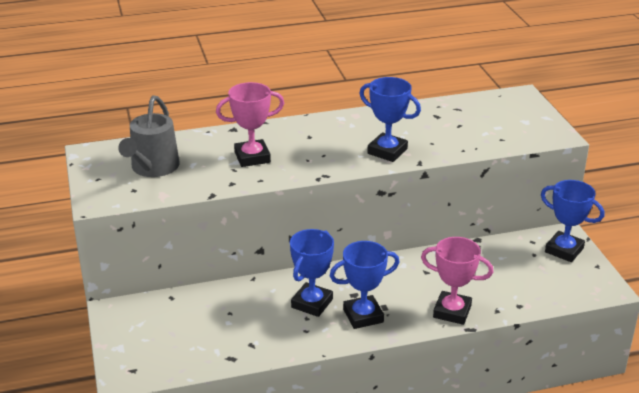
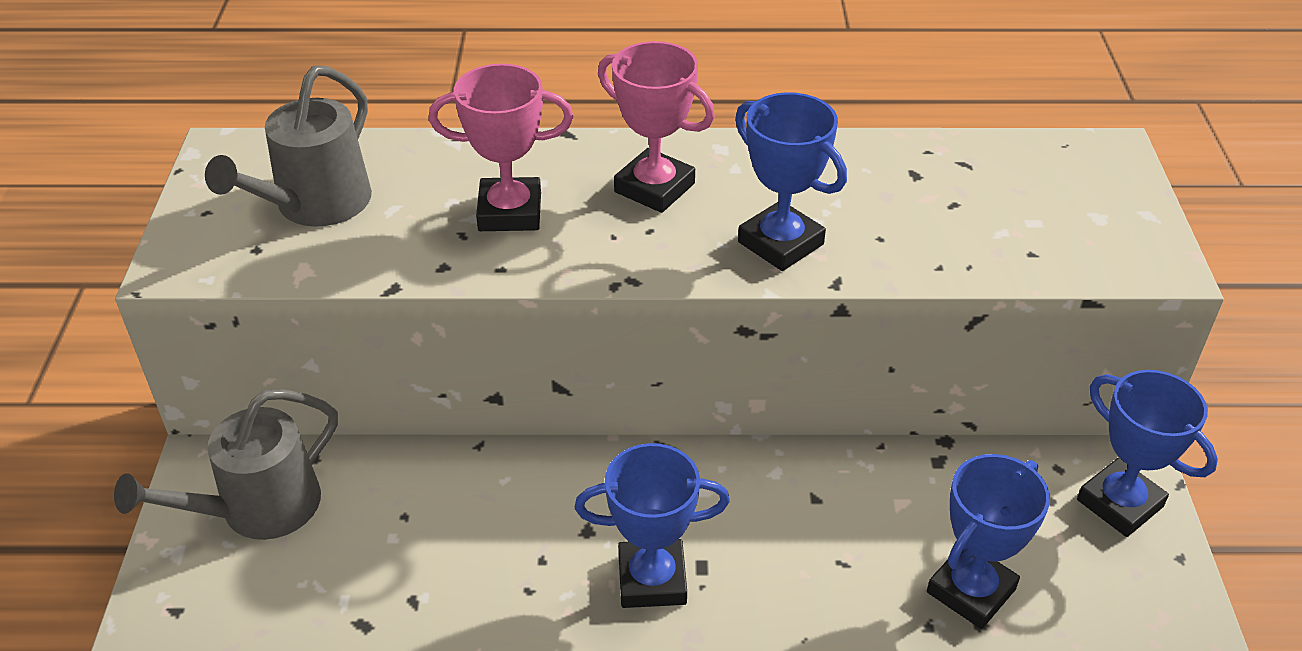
camera: 15 degrees right, 10 degrees up
blue trophy [290,229,334,317] -> blue trophy moved to [927,454,1050,629]
pink trophy [421,237,493,325] -> pink trophy moved to [598,41,715,213]
none -> grey watering can [114,389,338,540]

